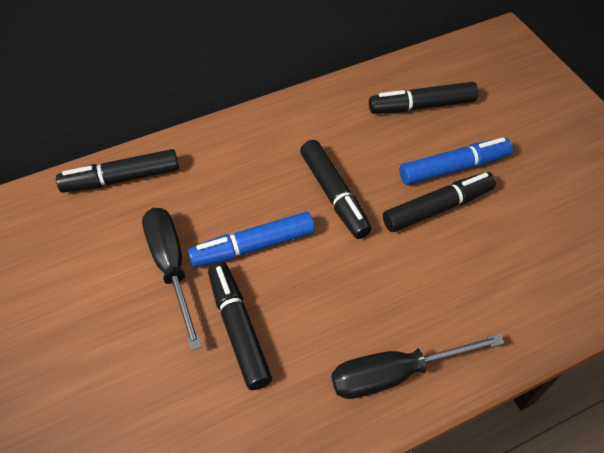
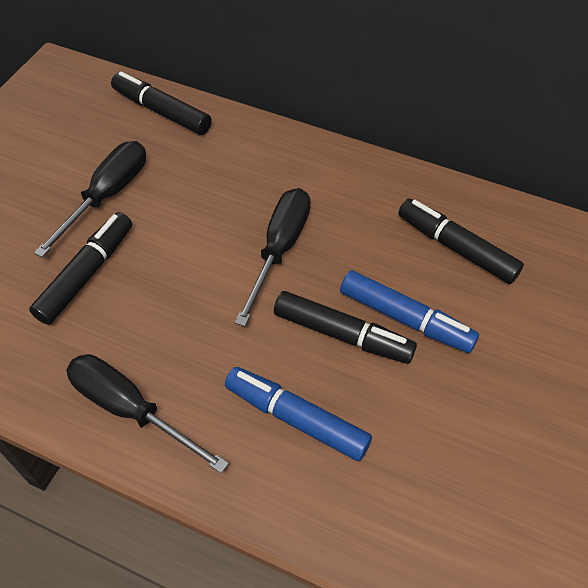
camera: 50 degrees right, 0 degrees up
blue marker [188,212,315,267] -> blue marker moved to [225,367,372,461]
black marker [300,140,372,239] -> black screwdriver [235,188,311,326]

